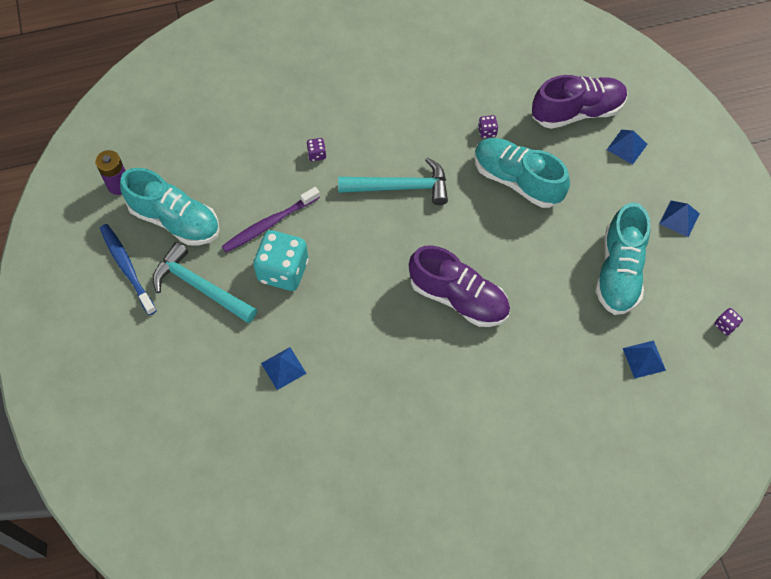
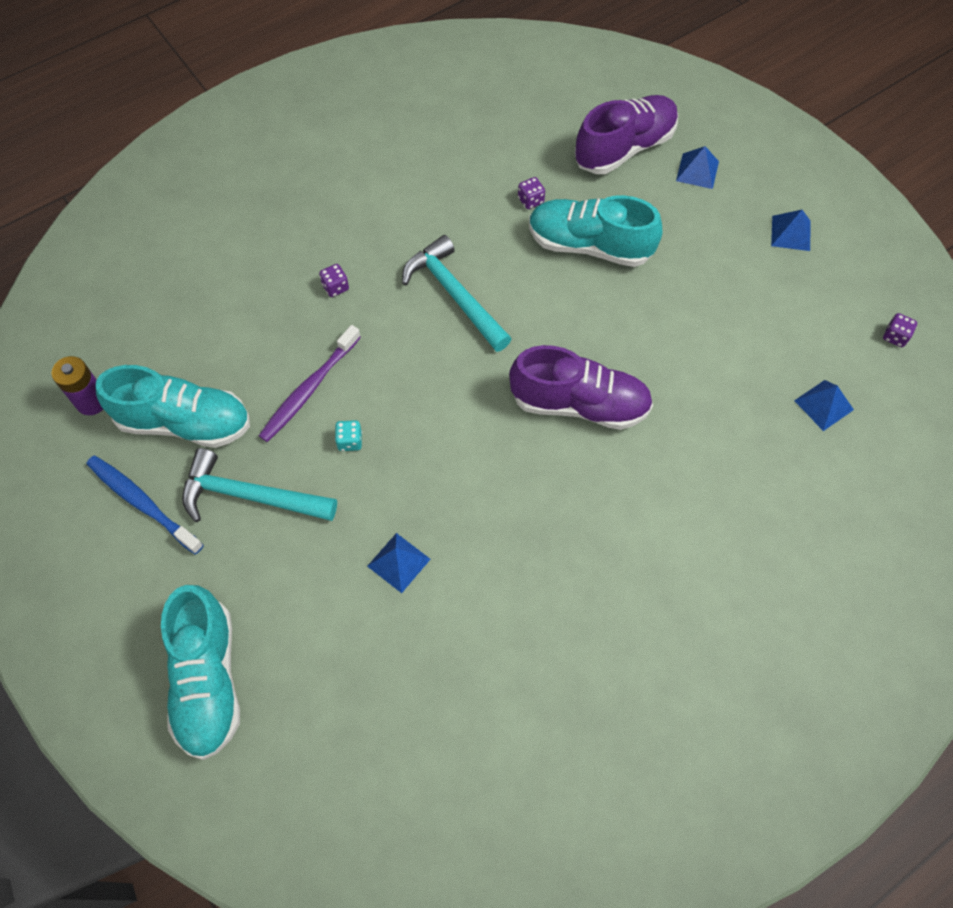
camera: 20 degrees left, 0 degrees up
turquoise dice [253,230,309,291] -> turquoise dice [335,420,362,451], size x0.42
turquoise hammer [338,157,448,205] -> turquoise hammer turned 105 degrees counterclockwise [402,235,511,352]
turquoise shoe [596,203,650,315] -> turquoise shoe moved to [161,585,240,760]

